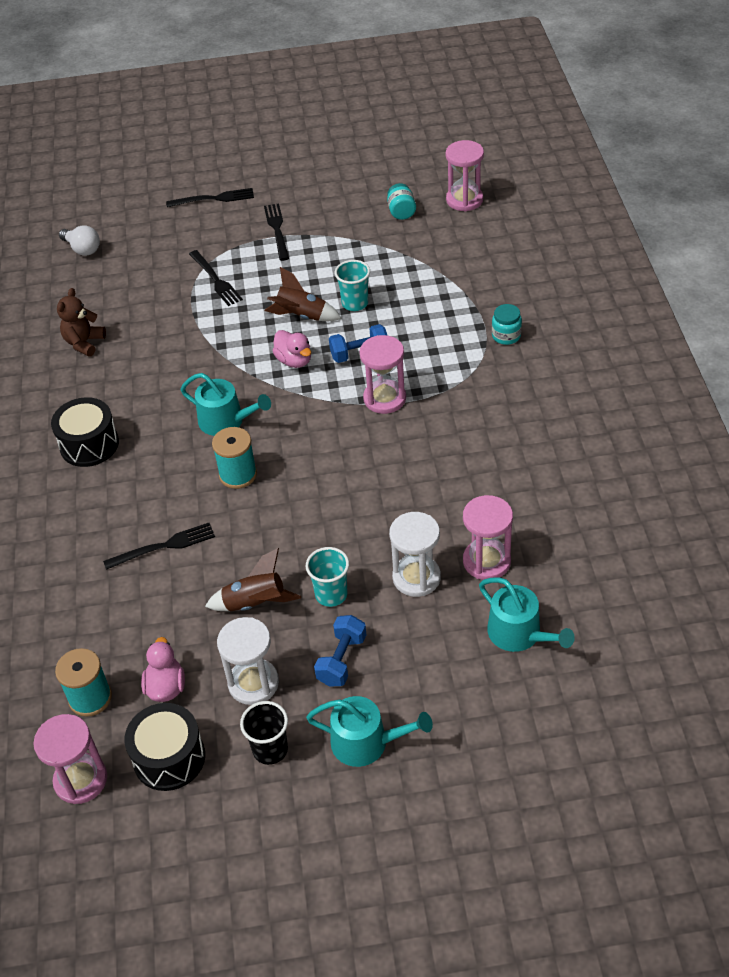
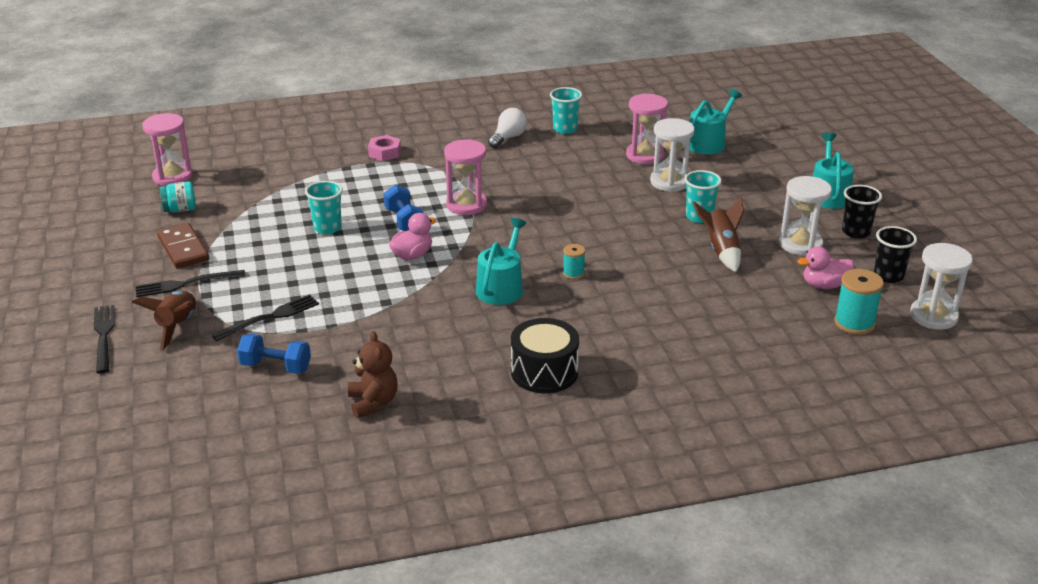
camera: 100 degrees left, 15 degrees down
pink hourglass [33,714,107,804] -> white hourglass [910,243,973,330]
brown teddy bear [57,288,106,357] -> brown teddy bear turned 120 degrees counterclockwise [348,331,398,418]
white light bulb [59,225,100,256] -> white light bulb moved to [488,108,527,148]
black fork [103,523,215,570] -> none
black drum [124,703,205,791] -> black cup [874,226,917,283]
turquoise spool [212,427,257,489] -> turquoise spool [563,244,585,279], size x0.58
brown rocket [265,267,342,321] -> brown rocket moved to [132,291,197,351]
blue dumbbell [314,615,366,687] -> blue dumbbell moved to [237,334,311,374]
turquoise jar [492,304,522,345] -> pink nut [368,135,401,161]
none -> brown domino [157,223,209,268]
none -> turquoise cup [550,87,582,134]

